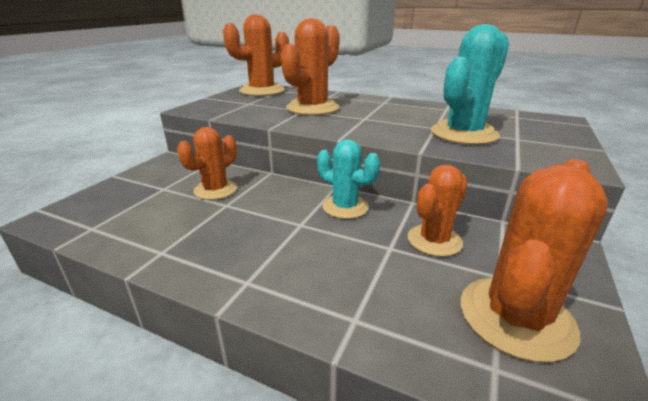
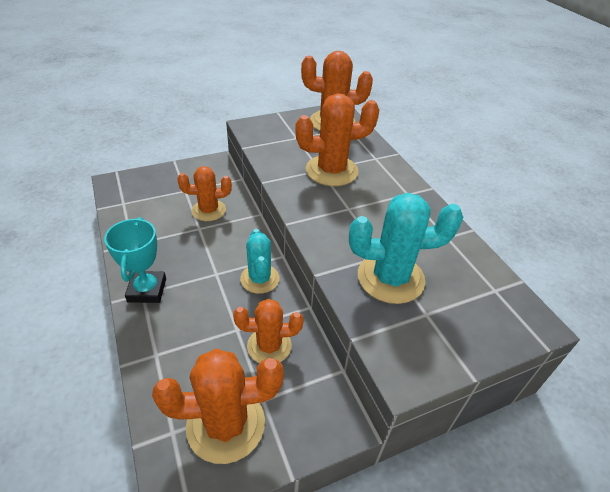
camera: 40 degrees right, 15 degrees up
none -> turquoise trophy [104,217,166,303]

